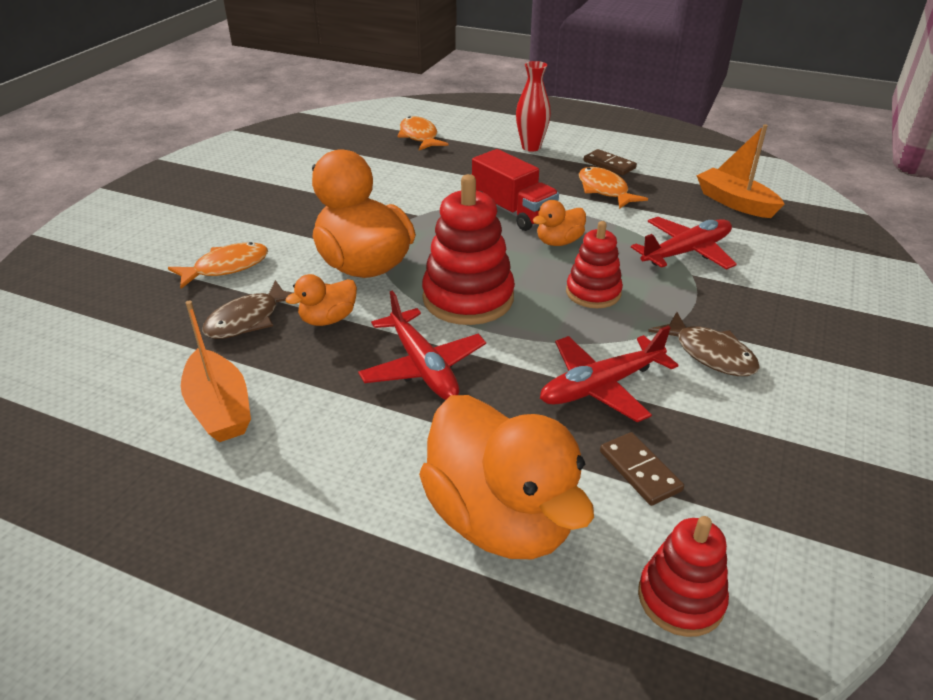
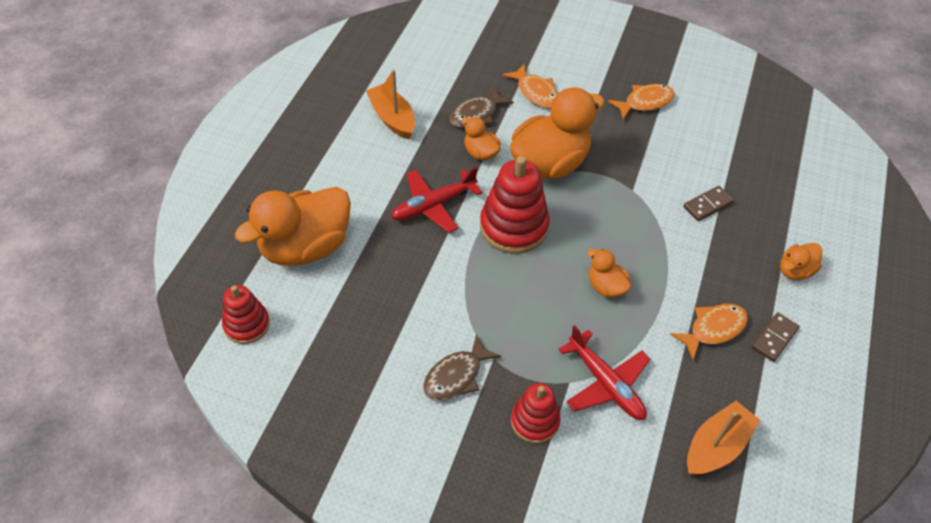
camera: 85 degrees right, 15 degrees up
orange boat [181,300,251,442] -> orange boat turned 90 degrees clockwise [366,70,415,139]
brown fish [202,280,293,339] -> brown fish turned 75 degrees counterclockwise [450,87,514,128]
orange fish [397,116,448,150] -> orange fish moved to [608,84,675,120]
red truck [472,149,559,231] -> none
red vase [516,61,551,152] -> orange duck [780,243,822,280]
red plane [540,326,678,422] -> none
red stacking toy [566,221,623,308] -> red stacking toy moved to [511,383,561,444]
brown domino [600,432,684,506] -> brown domino moved to [683,186,734,221]

